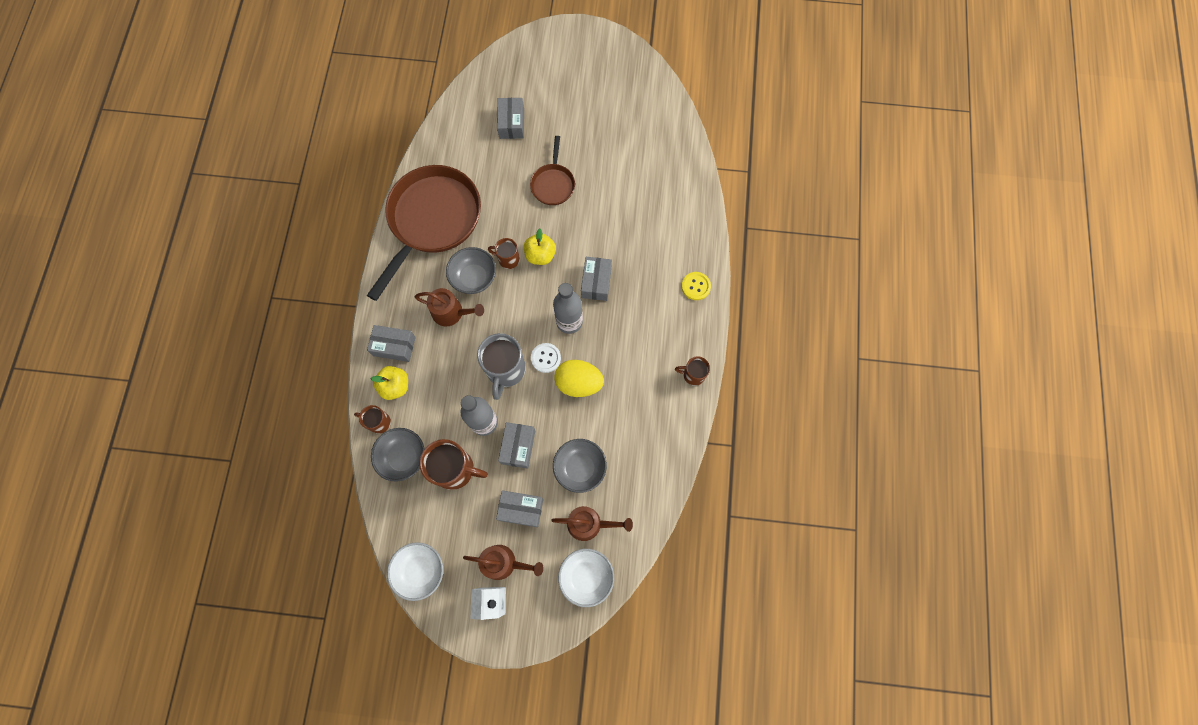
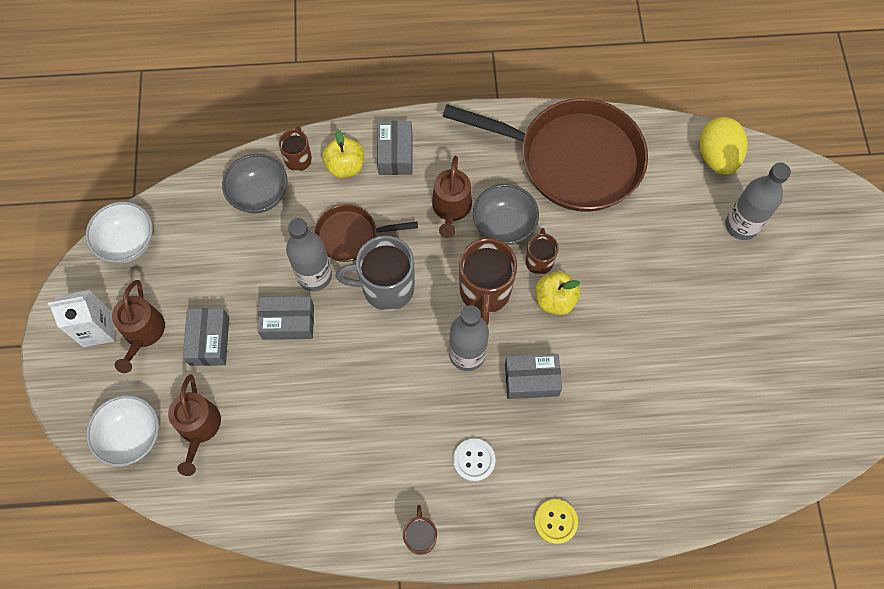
camera: 80 degrees right, 5 degrees down
brown mug [419,439,488,490] -> brown mug moved to [459,238,517,326]
grey box [497,98,524,139] -> grey bottle [725,163,791,240]
brown pan [530,136,575,205] -> brown pan moved to [314,205,418,262]
white button [531,343,561,373] -> white button moved to [453,438,496,482]
grey bowl [553,439,607,493] -> none
yellow egg [554,360,604,397] -> yellow egg moved to [699,117,748,175]

